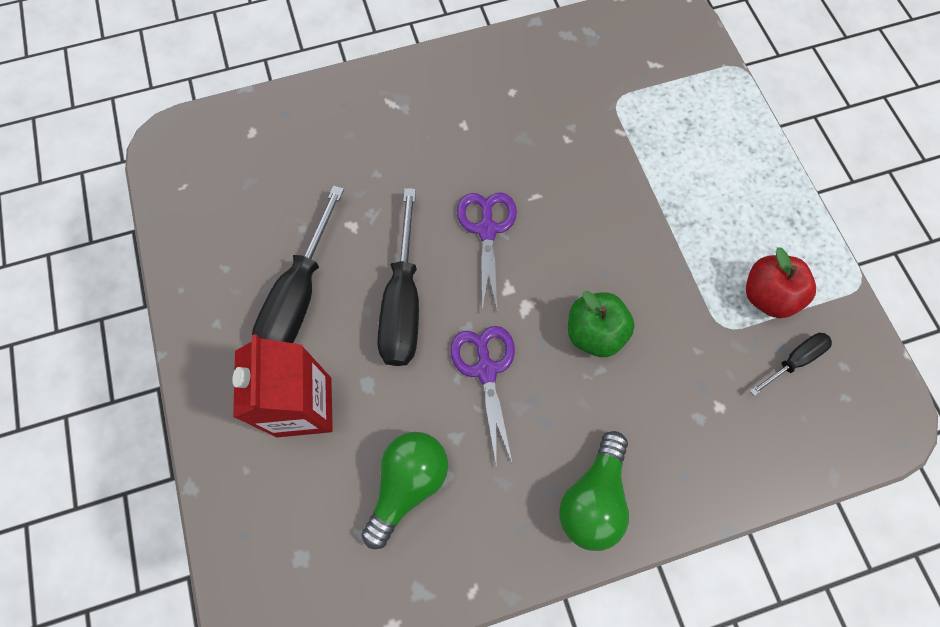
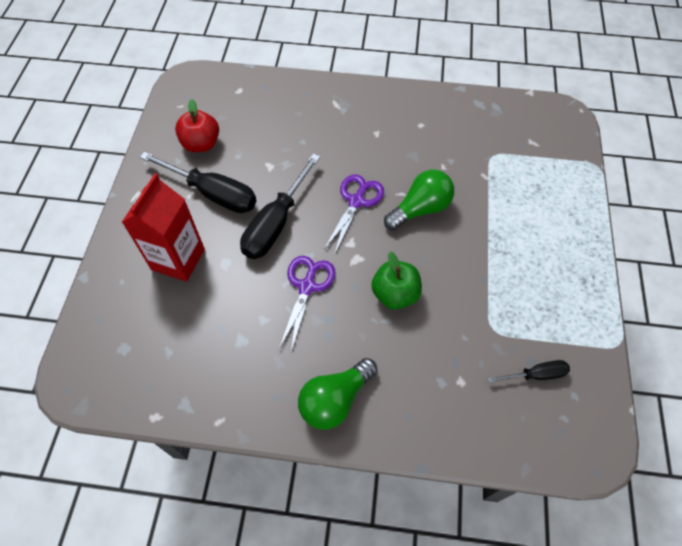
camera: 25 degrees right, 10 degrees down
black screwdriver [252,185,344,343] -> black screwdriver turned 105 degrees counterclockwise [140,152,256,213]
green light bulb [362,432,448,549] -> green light bulb moved to [384,170,454,230]
red apple [746,247,816,318] -> red apple moved to [175,99,219,152]

